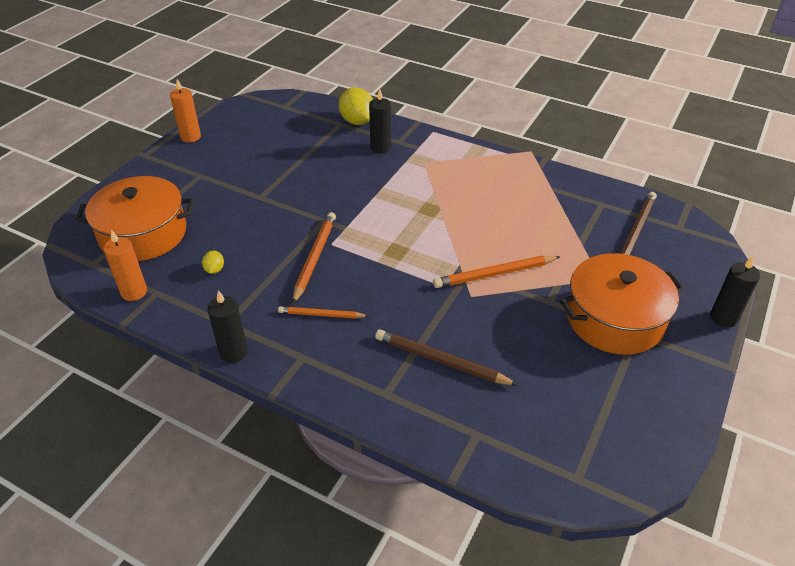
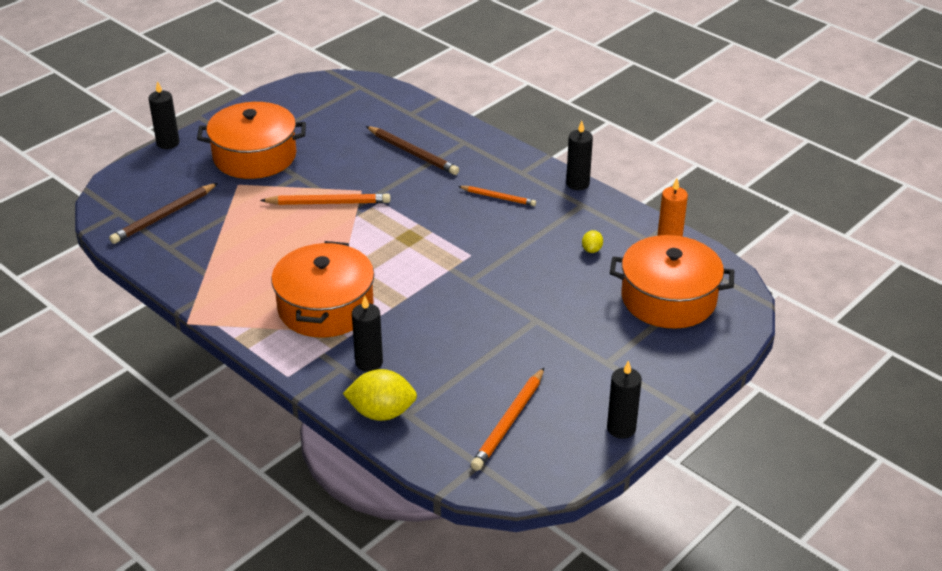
camera: 165 degrees left, 5 degrees down
orange candle [170,79,201,143] -> black candle [607,360,642,439]
orange pencil [292,212,336,304] -> orange pencil moved to [471,368,544,471]
yellow lemon [339,87,373,125] -> yellow lemon turned 75 degrees counterclockwise [343,369,417,421]
none -> orange pot [271,241,374,338]

